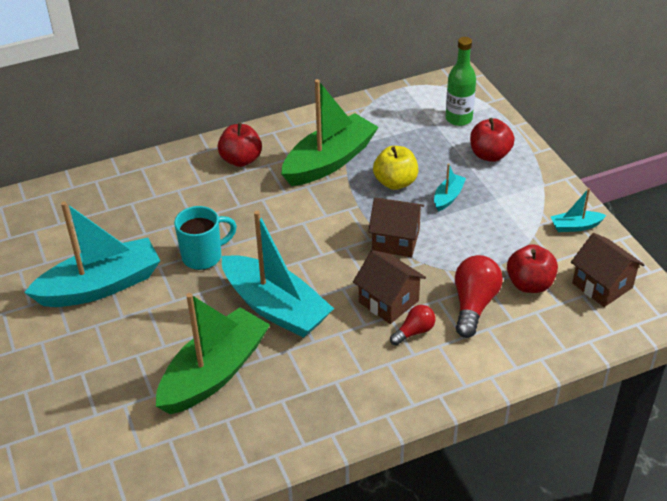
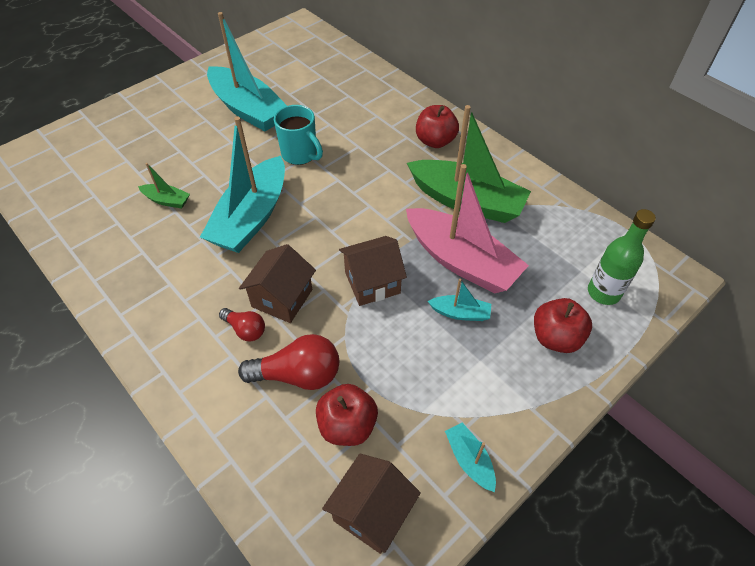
camera: 70 degrees right, 10 degrees up
green boat [156,293,270,414] -> green boat [138,163,190,208], size x0.44
brown house [368,197,424,257] -> brown house turned 75 degrees clockwise [339,236,407,306]
yellow apple [373,146,418,190] -> pink boat [406,164,529,293]

